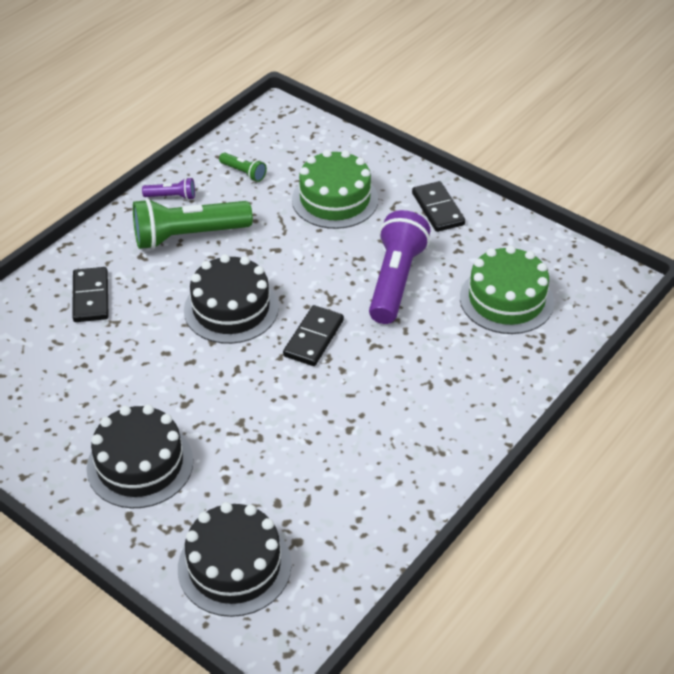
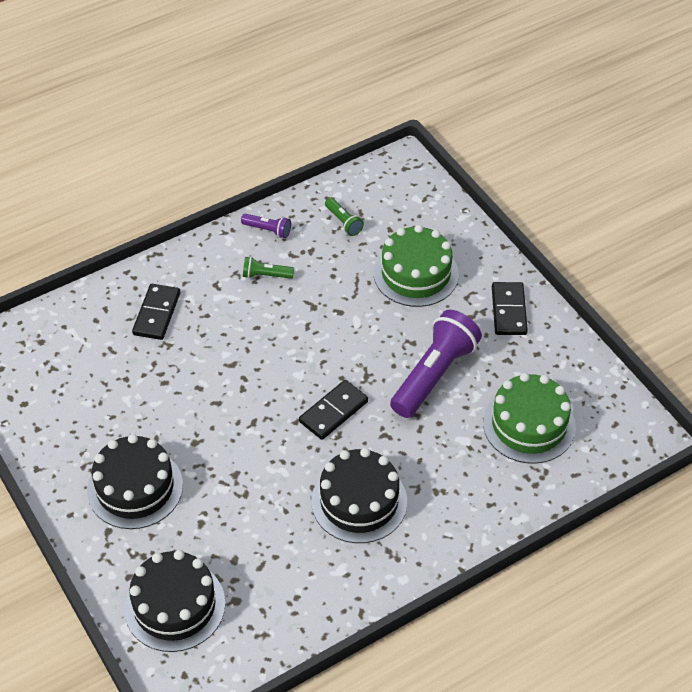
camera: 20 degrees right, 5 degrees up
green flashlight [133,198,253,249] -> green flashlight [243,257,294,279], size x0.46
black cake [184,254,279,344] -> black cake moved to [312,448,407,543]

